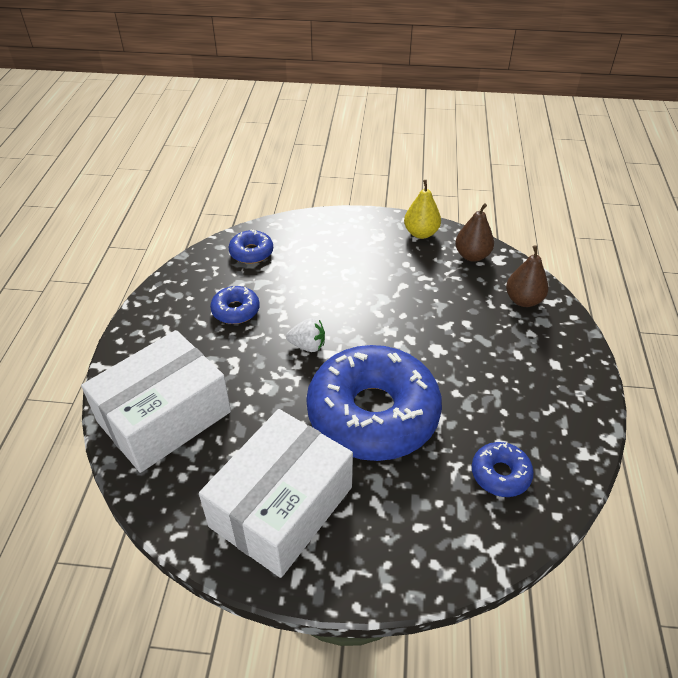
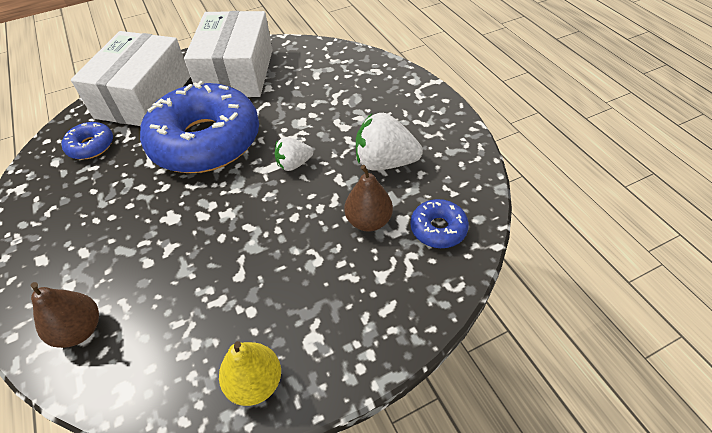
camera: 150 degrees right, 5 degrees up
white box [81,330,231,473] -> white box moved to [71,31,190,126]
blue donut [210,286,260,324] -> white strawberry [356,113,423,171]
brown pear [455,203,494,262] -> brown pear moved to [344,165,393,232]

